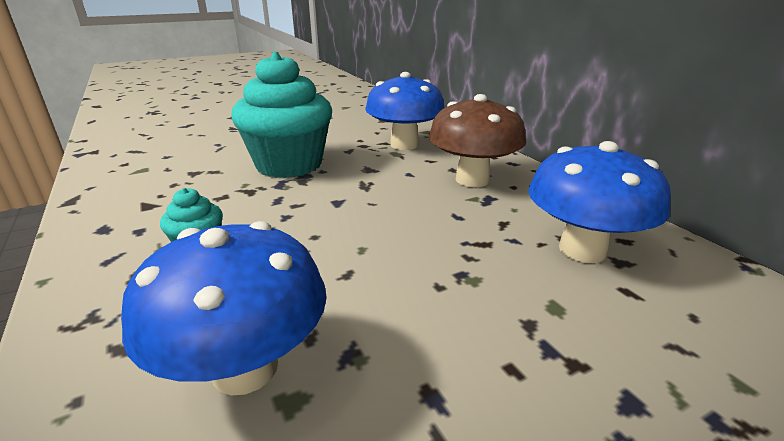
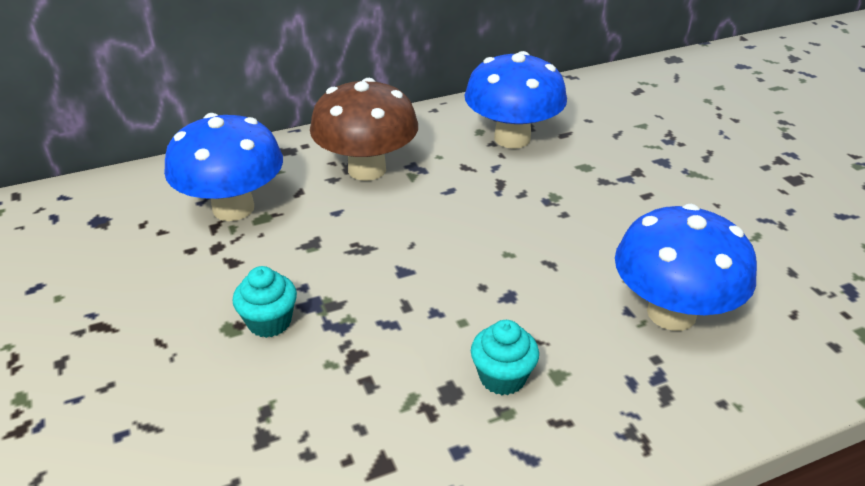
camera: 85 degrees left, 10 degrees up
turquoise cupcake [231,51,332,178] -> turquoise cupcake [233,266,297,338], size x0.43

